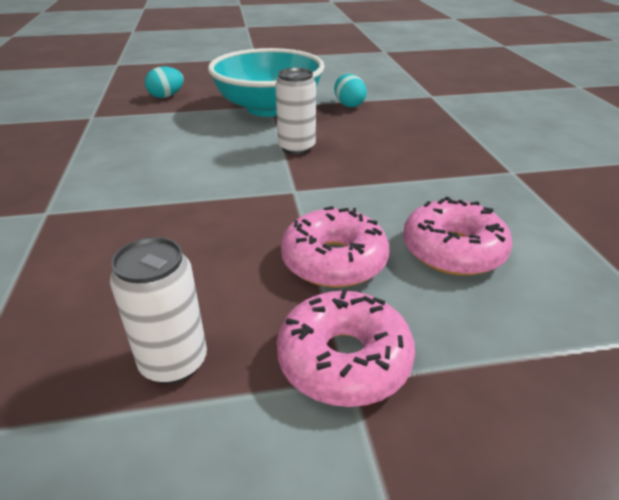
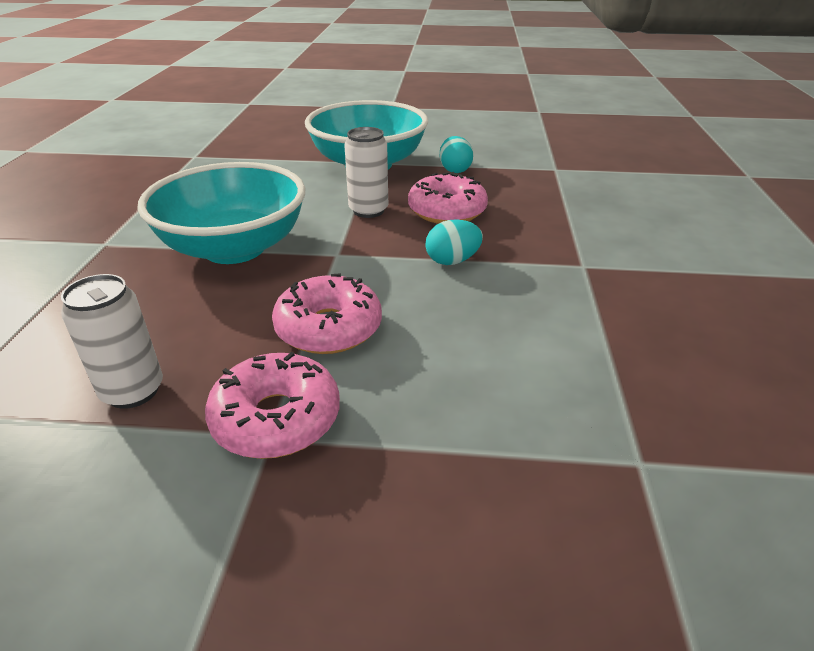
camera: 15 degrees right, 0 degrees up
turquoise egg [145,66,184,98] -> turquoise egg moved to [425,219,483,265]
pink donut [403,196,513,276] -> pink donut moved to [408,172,488,224]
none -> turquoise bowl [137,162,305,264]

